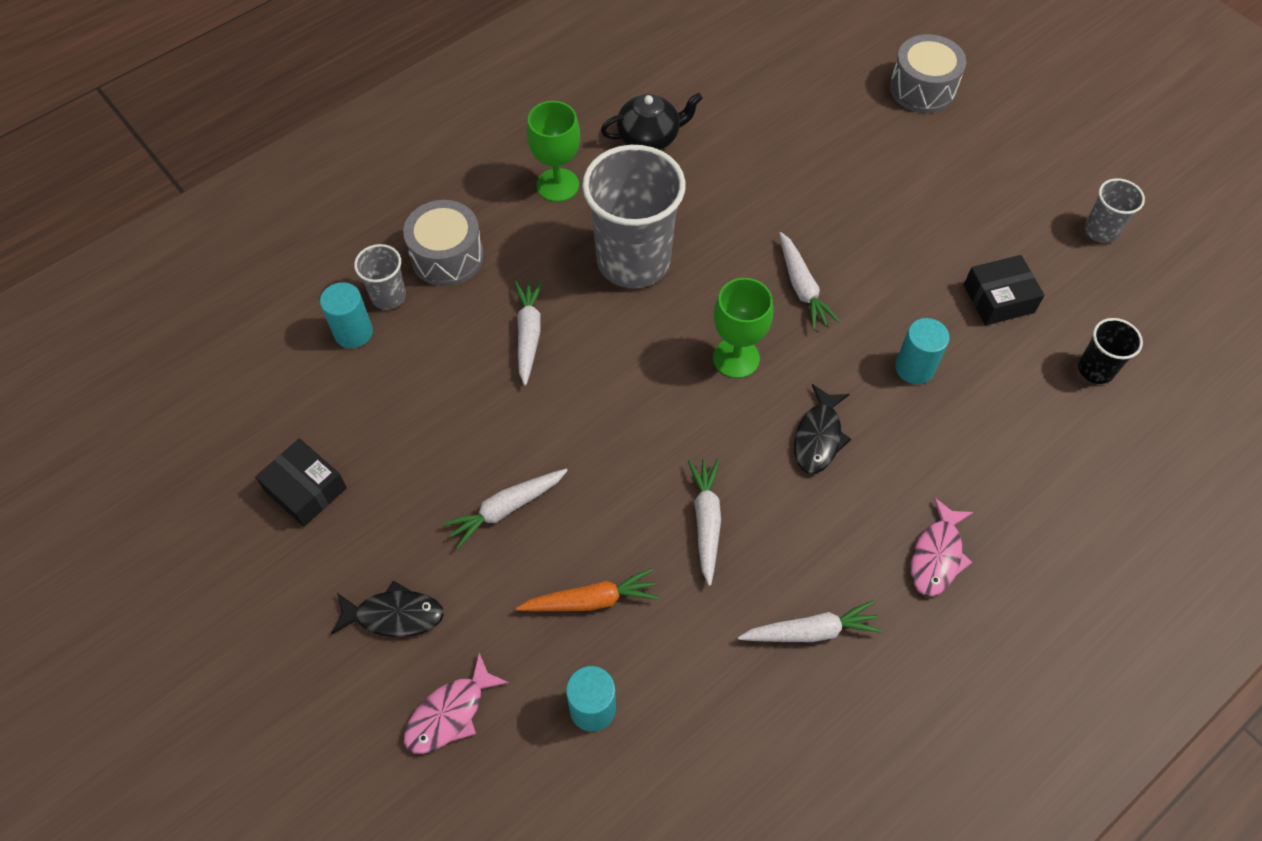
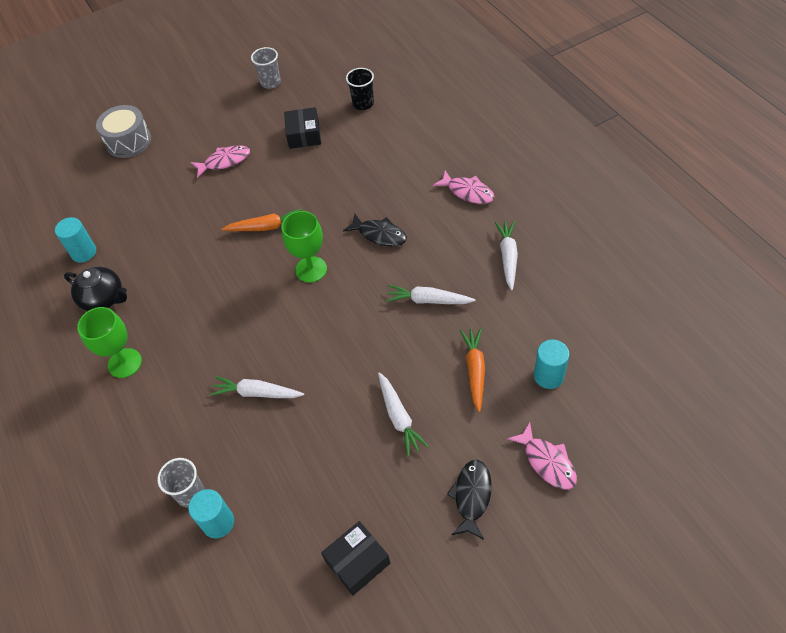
camera: 75 degrees left, 5 degrees down
grey drum [403,200,484,286] -> none
grey cup [582,145,686,288] -> none
black teapot [601,93,703,150] -> black teapot turned 120 degrees clockwise [64,267,127,311]
white carrot [779,232,840,330] -> orange carrot [222,208,302,231]
turquoise cylinder [895,318,950,384] -> turquoise cylinder moved to [55,217,96,263]
none -> pink fish [191,145,250,178]

